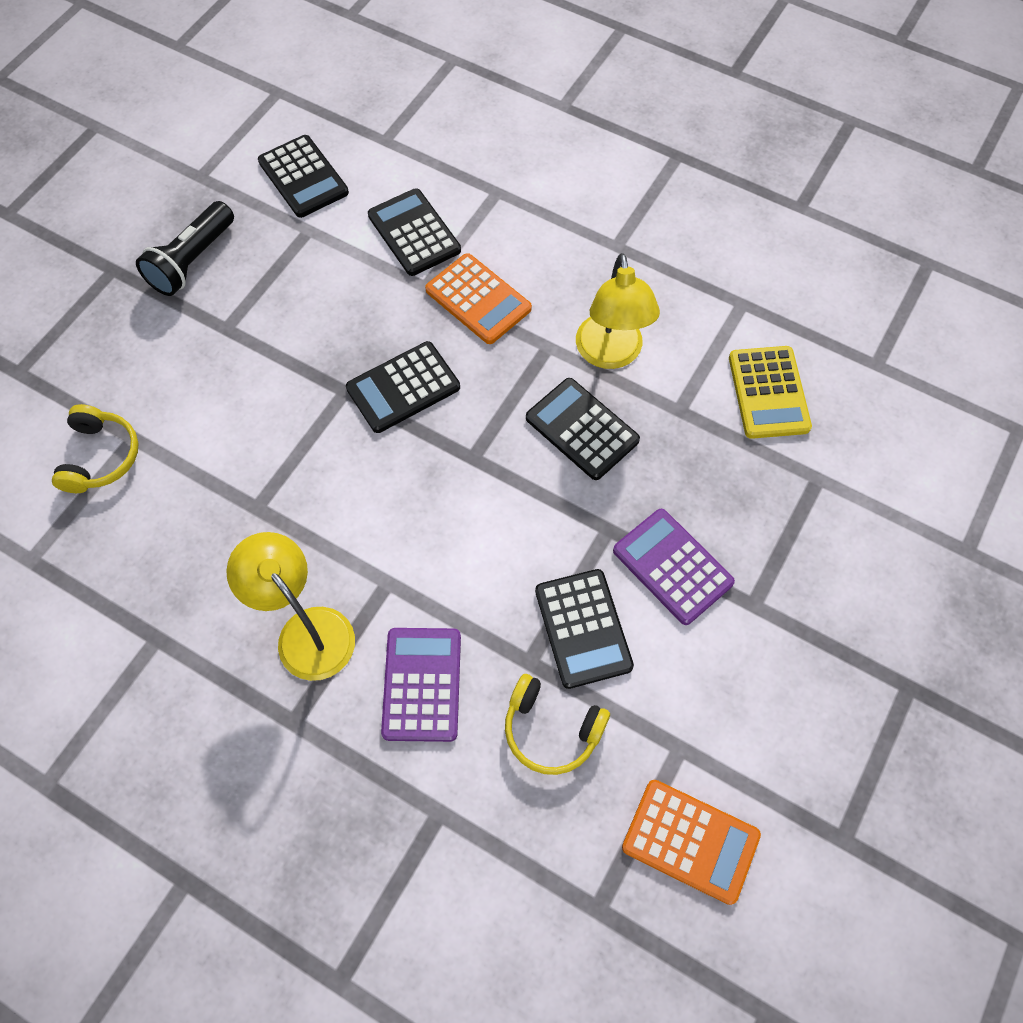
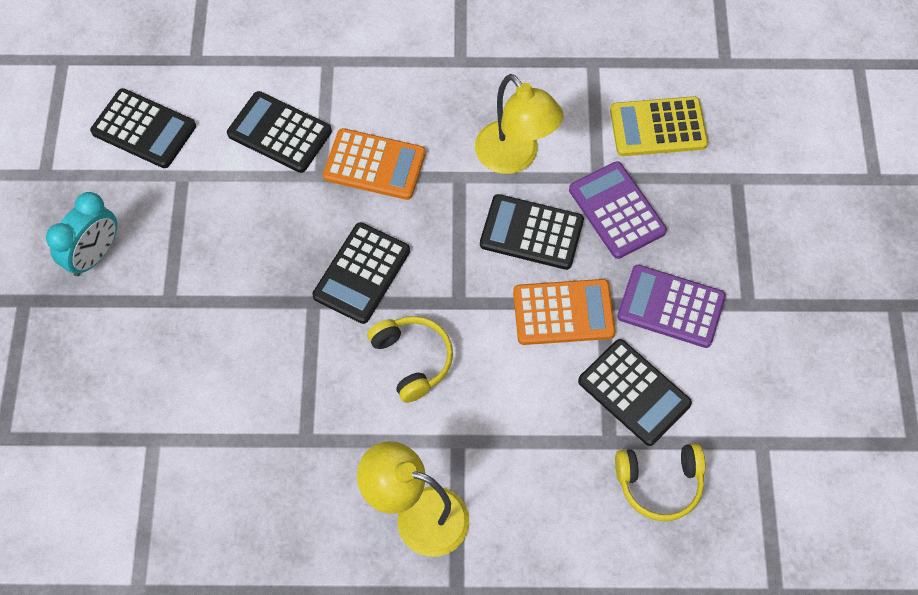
camera: 30 degrees left, 0 degrees up
yellow headphones [52,404,139,493] -> yellow headphones moved to [367,316,453,403]
black flashlight [136,201,234,296] -> turquoise clock [46,192,117,276]
purple calculator [381,628,461,742] -> purple calculator moved to [569,162,667,259]
orange calculator [622,780,761,905] -> orange calculator moved to [513,279,616,345]
yellow calculator [729,346,812,439] -> yellow calculator turned 120 degrees clockwise [610,96,708,156]

